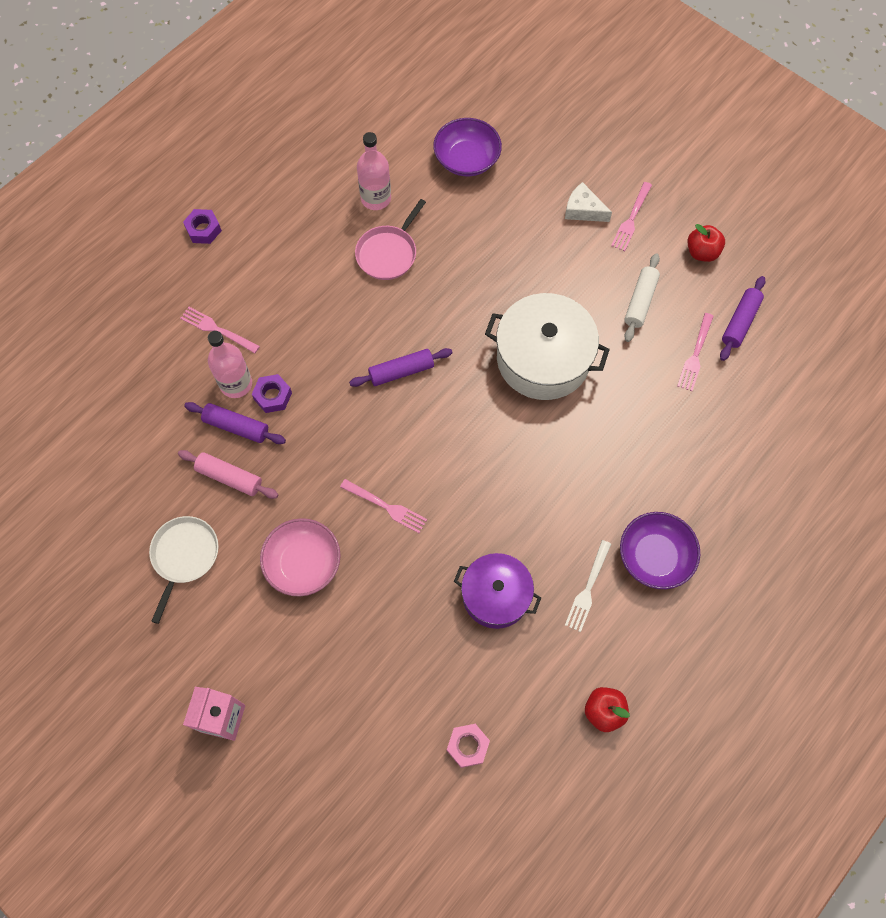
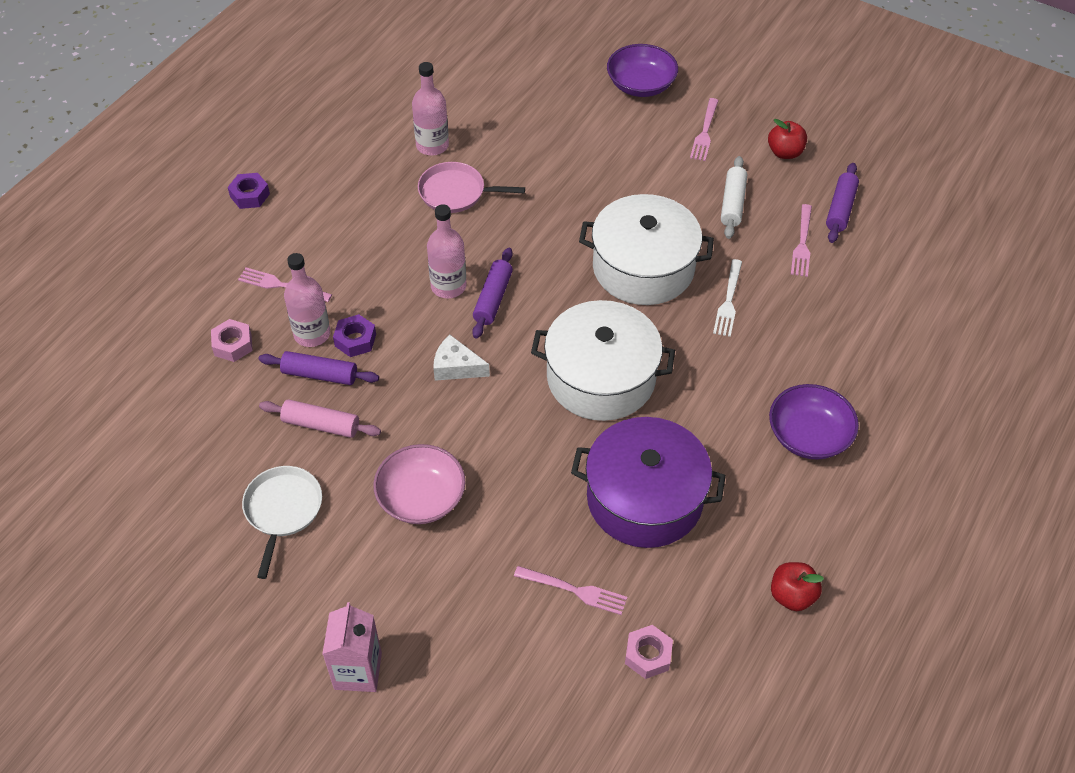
camera: 10 degrees left, 15 degrees down
pink fork [340,479,427,533] -> pink fork moved to [514,566,627,615]
purple rolling pin [349,348,453,387] -> purple rolling pin turned 45 degrees counterclockwise [472,248,513,339]
pink pan [355,199,426,280] -> pink pan turned 75 degrees clockwise [418,162,525,213]
purple bowl [433,118,502,176] -> purple bowl moved to [607,44,678,97]
purple pot [454,553,541,629] -> purple pot [571,417,726,548], size x1.52
white cheese [565,182,612,222] -> white cheese moved to [433,335,490,381]
white fork [565,540,611,632] -> white fork moved to [713,259,742,337]
none -> pink nut [211,319,253,362]
none -> pink bottle [427,204,467,298]
none -> white pot [531,300,675,421]

